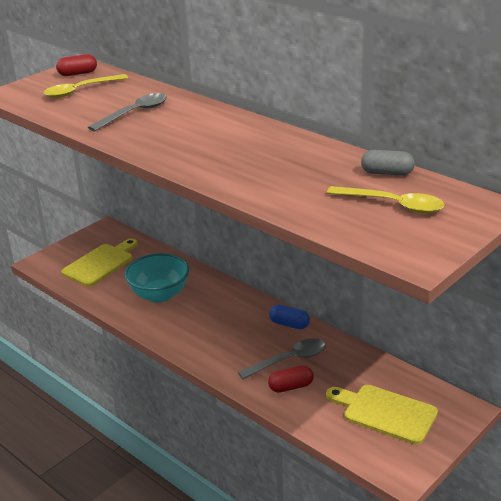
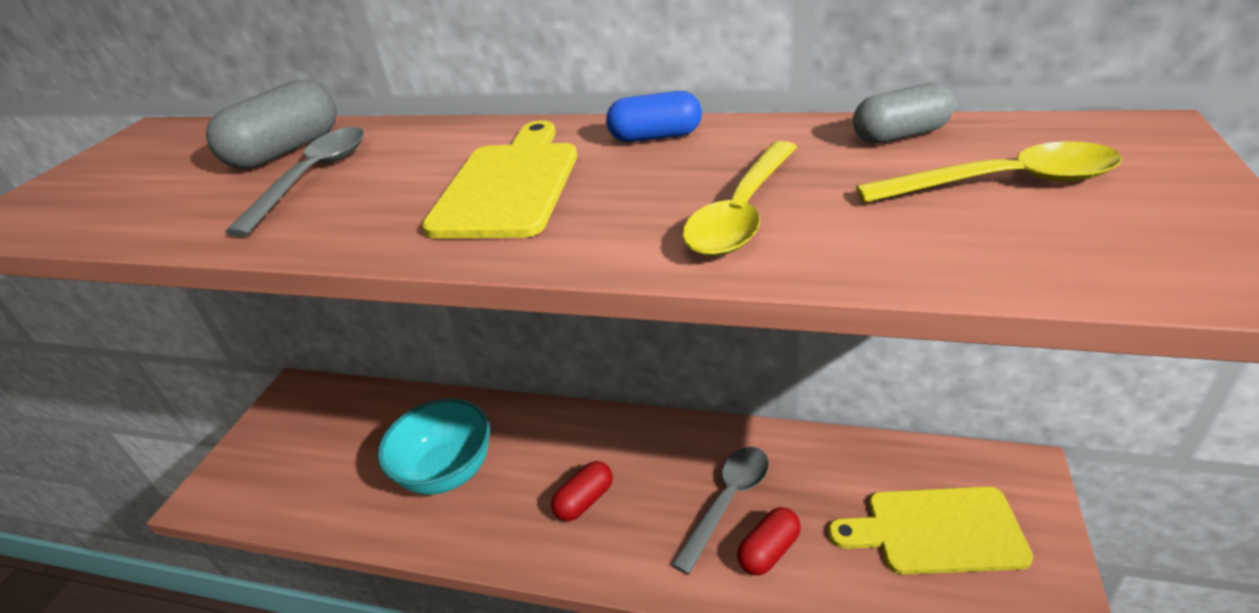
camera: 25 degrees left, 5 degrees up
yellow spoon [43,74,128,98] -> yellow spoon moved to [682,141,797,256]
red capsule [56,54,97,76] -> red capsule moved to [551,461,613,521]
yellow cutting board [61,238,138,287] -> yellow cutting board moved to [422,120,577,239]
blue capsule [269,305,310,329] -> blue capsule moved to [606,91,702,142]
none -> grey capsule [206,80,337,169]

